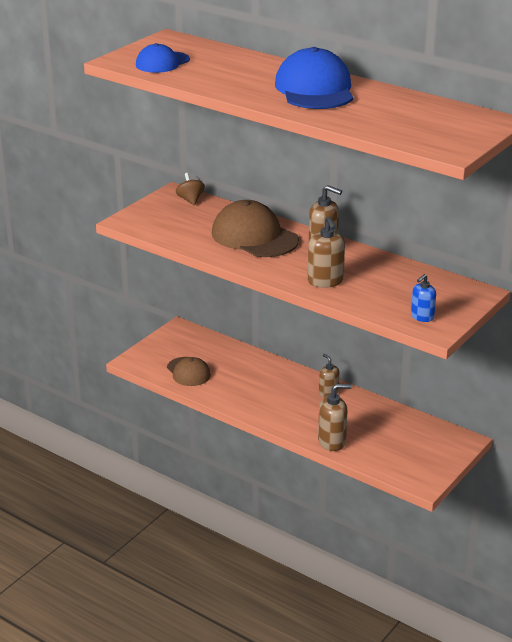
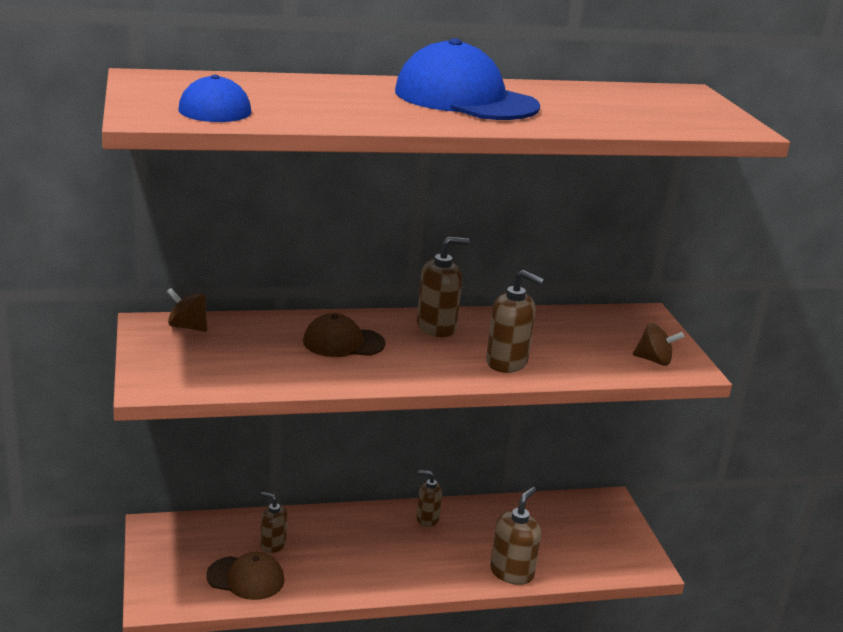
camera: 50 degrees left, 5 degrees down
brown cap [212,200,299,257] -> brown cap [303,313,386,357], size x0.59
blue soap dispenser [411,274,436,322] -> brown spinning top [633,323,684,366]
none -> brown soap dispenser [260,492,287,553]

